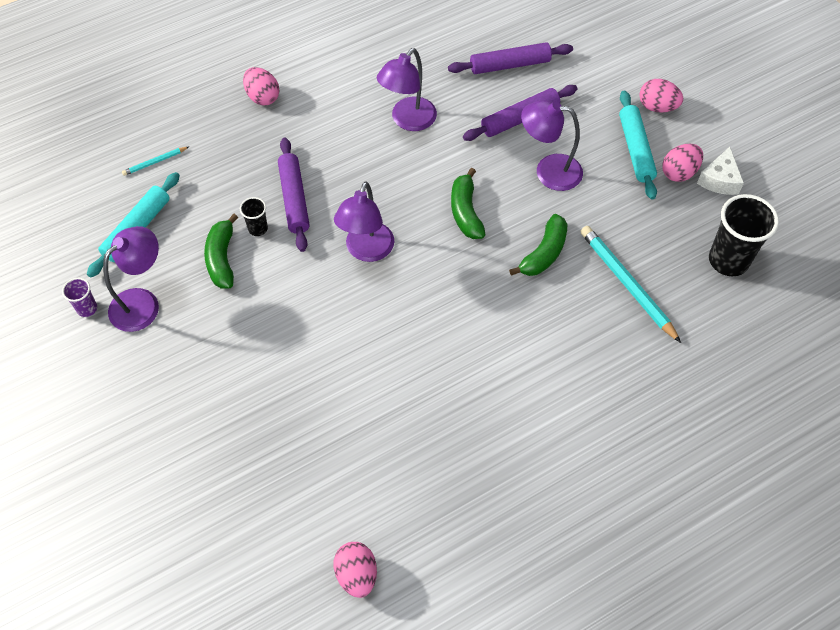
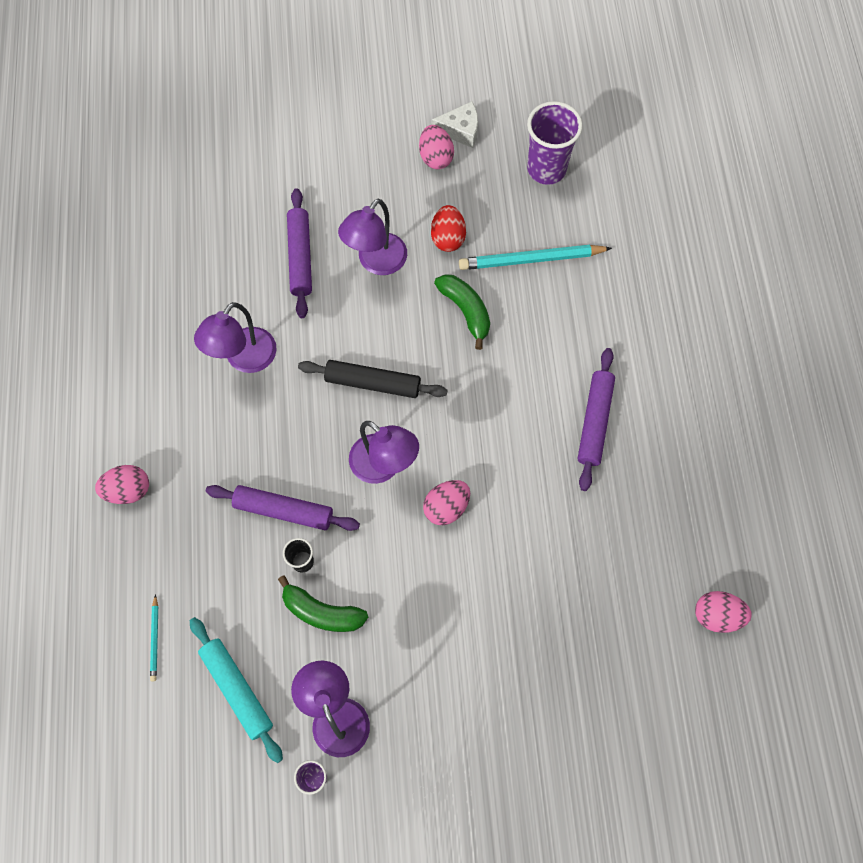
camera: 65 degrees left, 10 degrees up
purple lamp [377,48,437,131] -> purple lamp turned 60 degrees clockwise [194,302,277,373]
purple rolling pin [448,42,573,74] -> purple rolling pin moved to [578,348,615,491]
green banana [451,168,486,239] -> none
turquoise rolling pin [619,90,657,200] -> none
pink egg [639,79,683,113] -> pink egg moved to [423,480,470,525]
white cheese [697,147,744,195] -> white cheese turned 45 degrees counterclockwise [432,101,478,148]
black cup [709,194,779,276] -> purple cup [527,101,583,185]
none -> black rolling pin [298,360,448,398]
none -> red egg [431,205,466,252]

